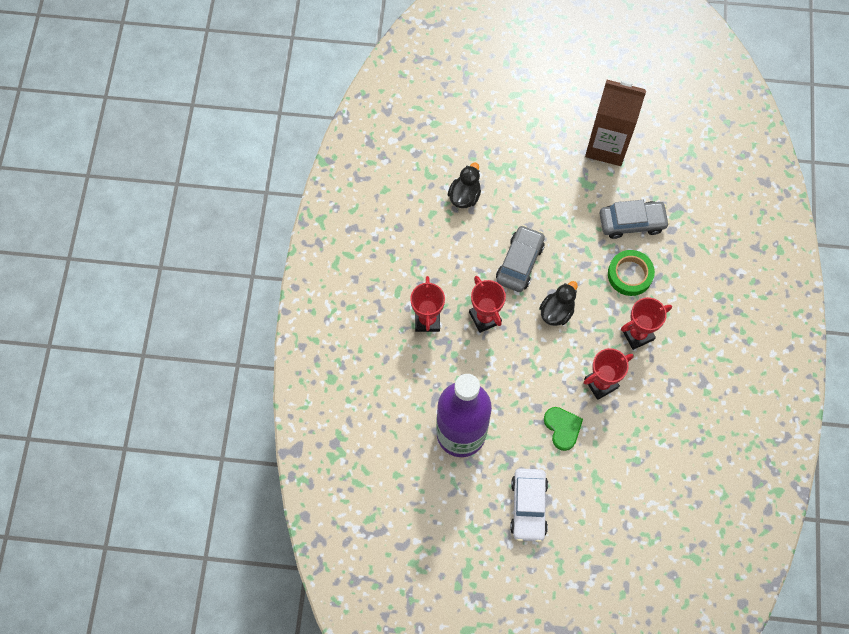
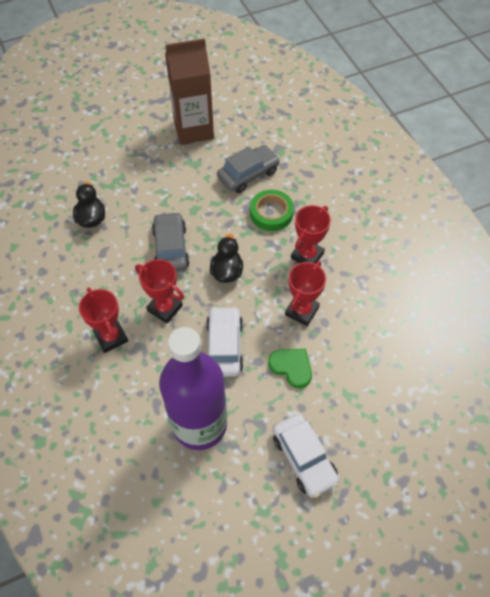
camera: 30 degrees left, 10 degrees down
none -> white car [206,306,243,377]

